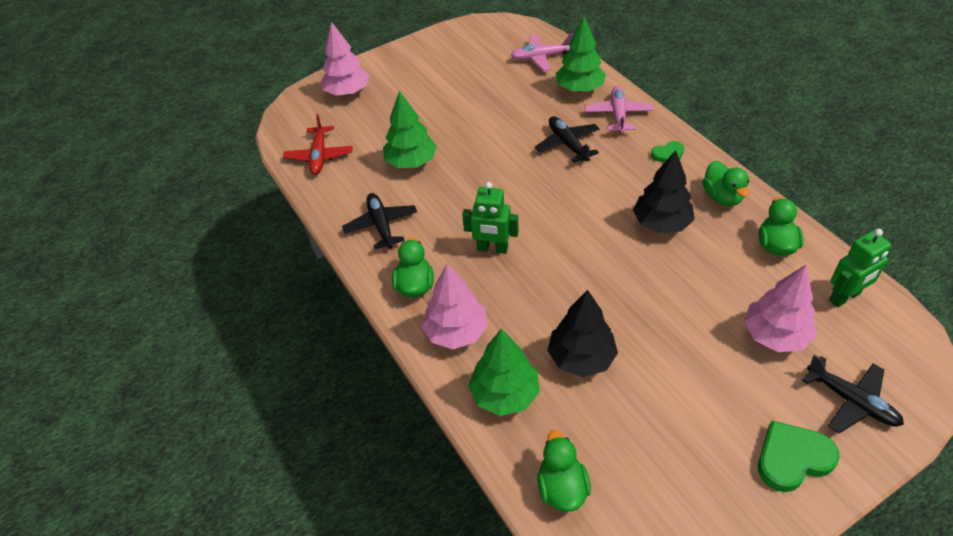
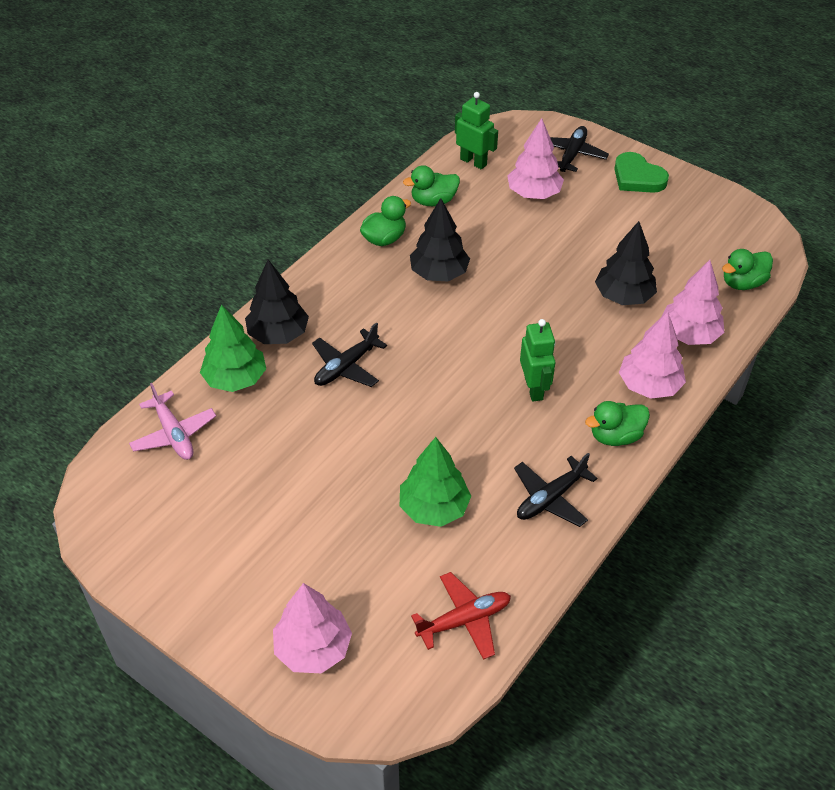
camera: 115 degrees left, 0 degrees up
green tree [468,329,540,416] -> pink tree [662,260,724,345]
pink plane [585,86,654,133] -> black tree [245,259,309,344]
green heart [651,141,684,163] -> none

